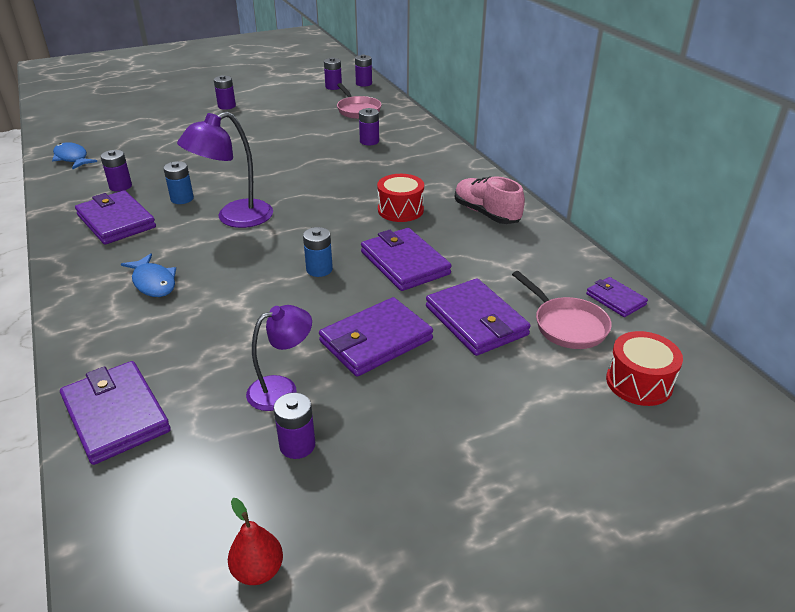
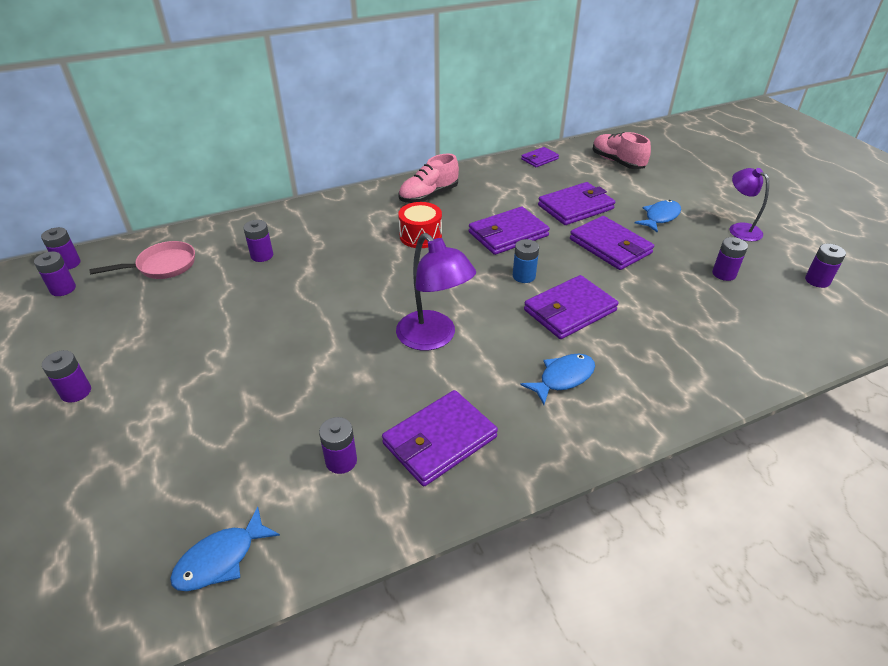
camera: 90 degrees left, 5 degrees up
purple wallet [60,361,171,465] -> purple wallet moved to [524,275,618,339]
blue battery [163,161,194,204] -> none
red pear [228,498,283,585] -> purple battery [805,244,846,288]
purple lamp [246,305,312,411] -> purple lamp moved to [730,168,769,241]
pink pan [512,271,612,349] -> none
red drum [606,331,683,406] -> pink shoe [593,132,651,169]
none -> blue fish [635,200,681,233]

